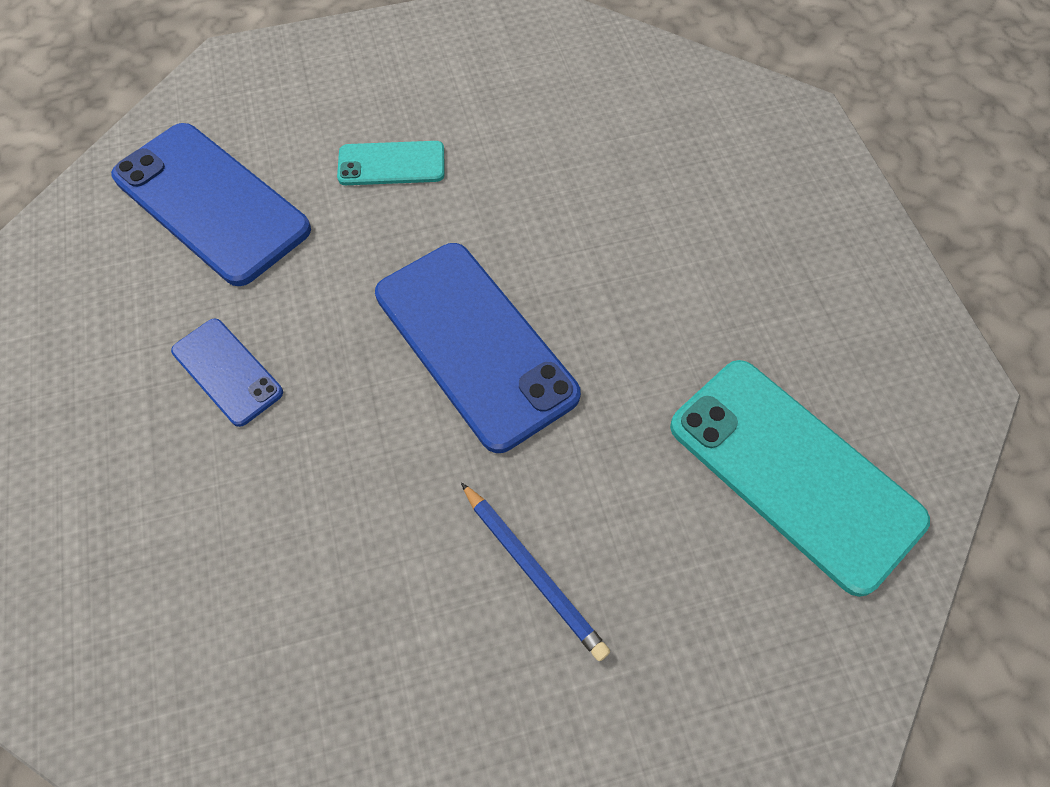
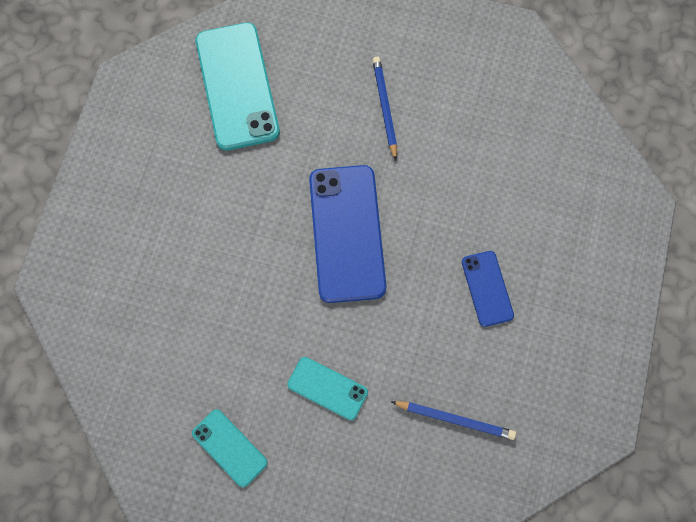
camera: 150 degrees left, 10 degrees up
blue phone [111,123,311,286] -> blue pencil [391,401,516,440]
none -> turquoise phone [192,409,268,487]

